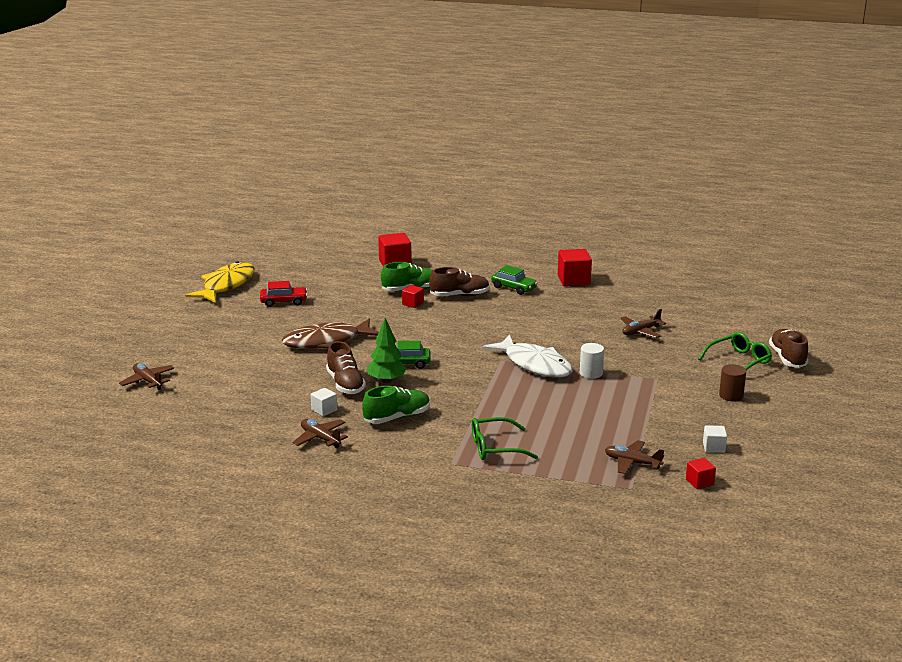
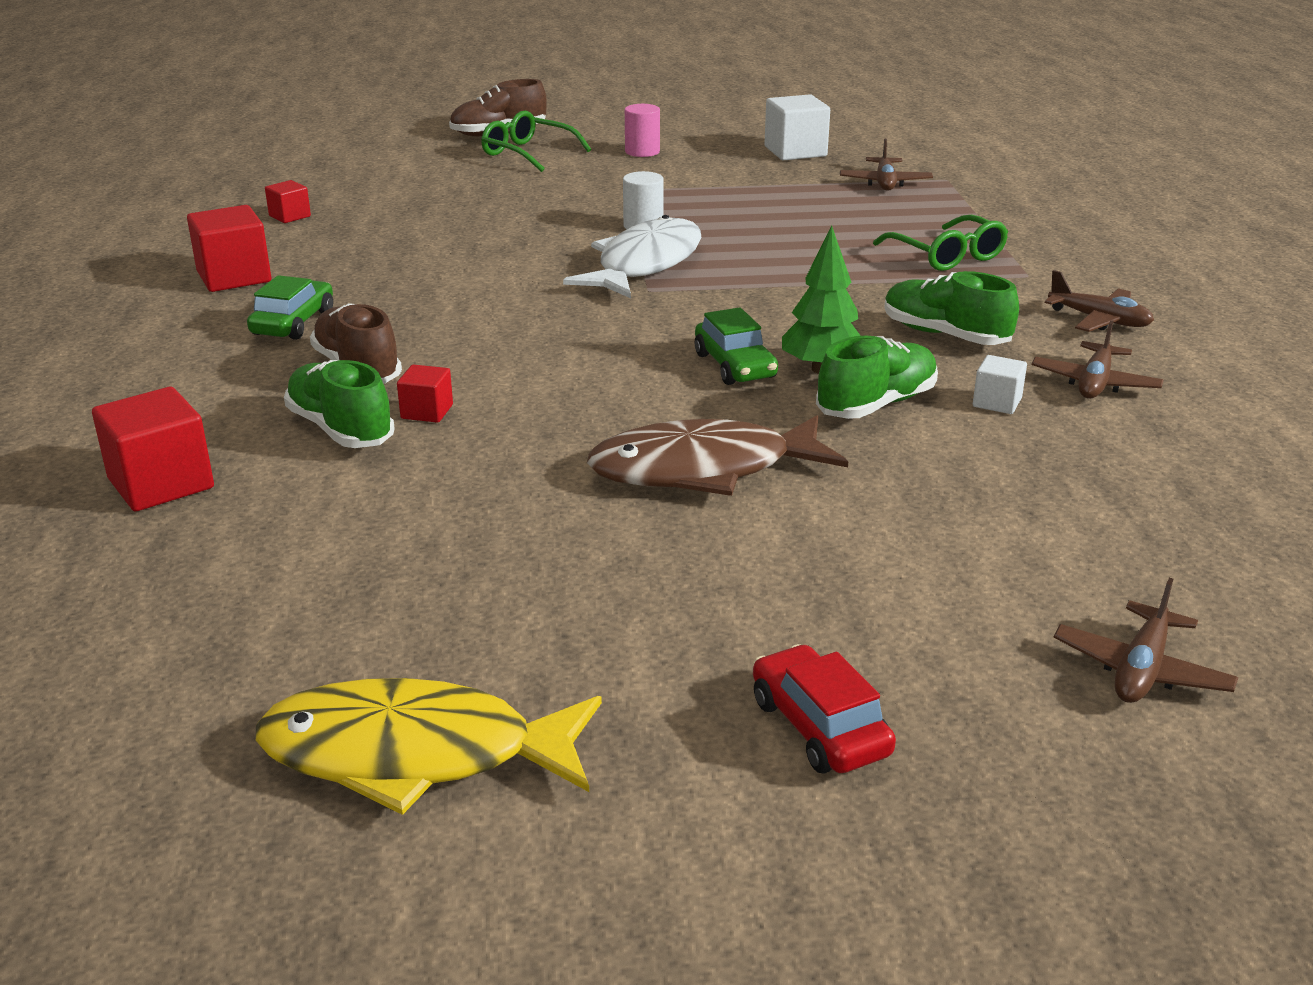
camera: 110 degrees left, 5 degrees up
red car [260,281,307,307] -> red car moved to [753,644,896,774]
brown fish [282,319,379,349] -> brown fish turned 120 degrees clockwise [587,415,848,496]
brown shoe [326,341,366,394] -> green shoe [816,335,938,419]
brown plane [620,309,666,338] -> brown plane moved to [1045,270,1154,332]
red cube [686,458,716,489] -> red cube moved to [265,180,311,223]
white cube [703,425,727,453] -> white cube [764,94,830,160], size x1.81
brown cylinder [719,364,746,402] -> pink cylinder [625,104,660,157]

